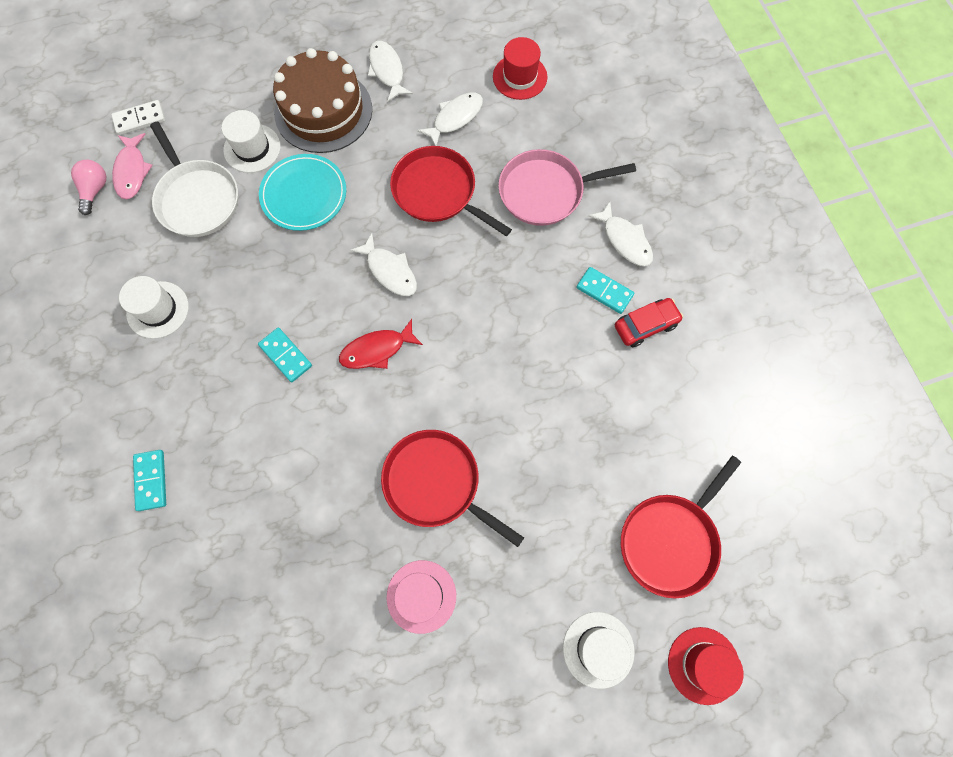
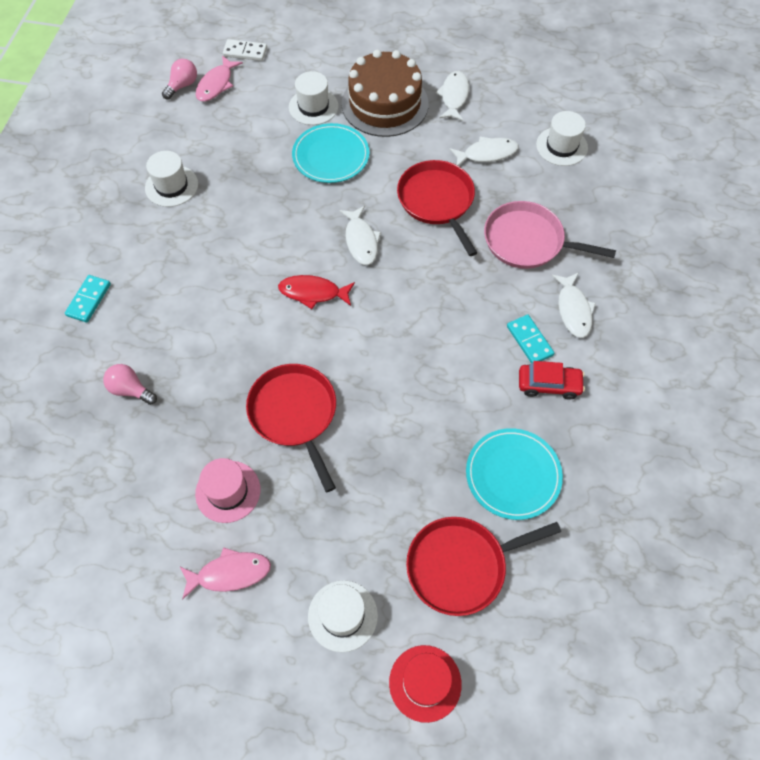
camera: 30 degrees right, 10 degrees down
white pan [150,121,238,237] -> none
turquoise domino [258,328,312,382] -> none
red hat [493,37,547,100] -> white hat [536,111,588,166]
none -> pink light bulb [103,364,157,405]
none -> pink fish [179,547,271,599]
none -> turquoise plate [466,428,563,520]

